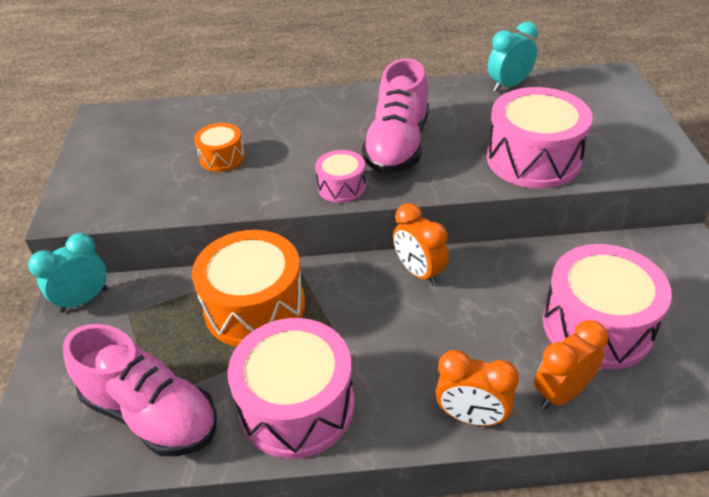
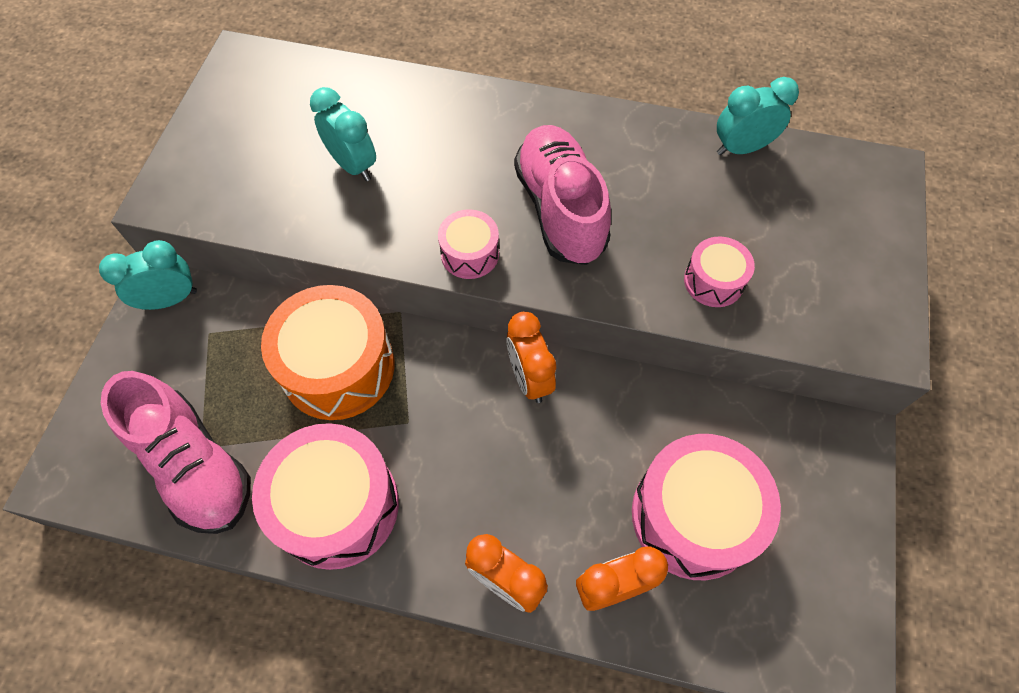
camera: 15 degrees right, 20 degrees up
orange drum [194,123,245,172] -> turquoise clock [310,87,376,181]
pink shoe [362,58,429,174] -> pink shoe turned 135 degrees clockwise [514,125,611,265]
pink drum [487,87,593,189] -> pink drum [684,237,755,307], size x0.51

